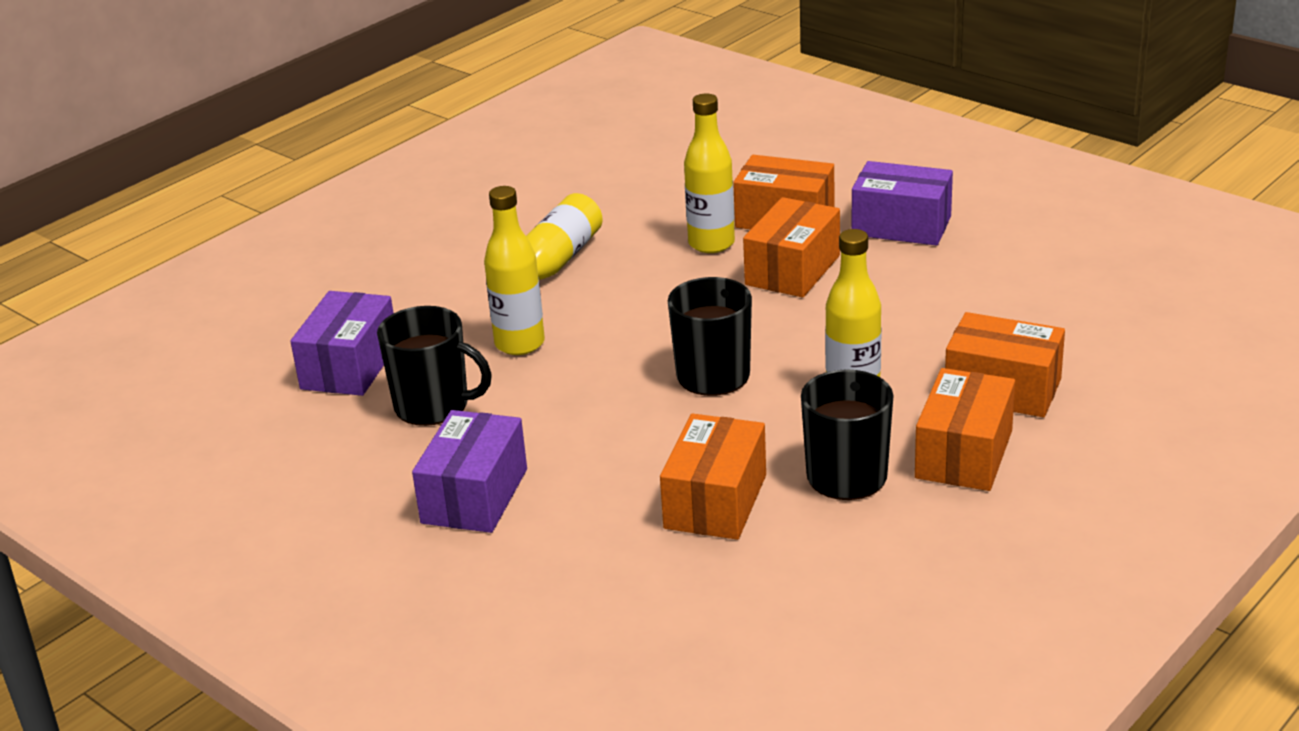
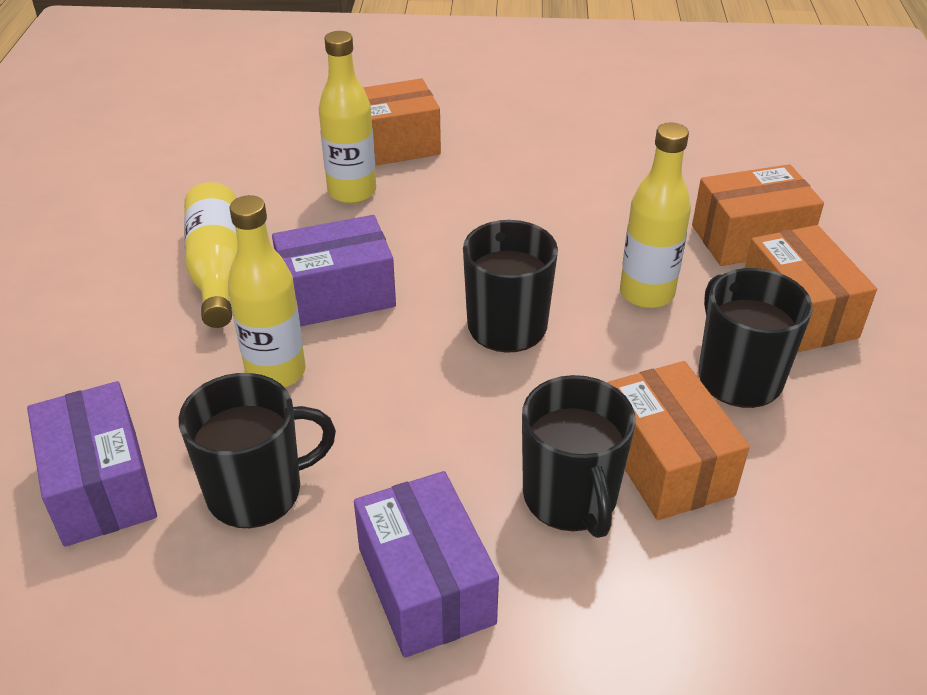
camera: 40 degrees left, 10 degrees up
orange box [743,197,840,297] -> none
purple box [852,161,953,246] -> purple box moved to [272,215,396,326]
none -> black mug [522,375,636,538]

